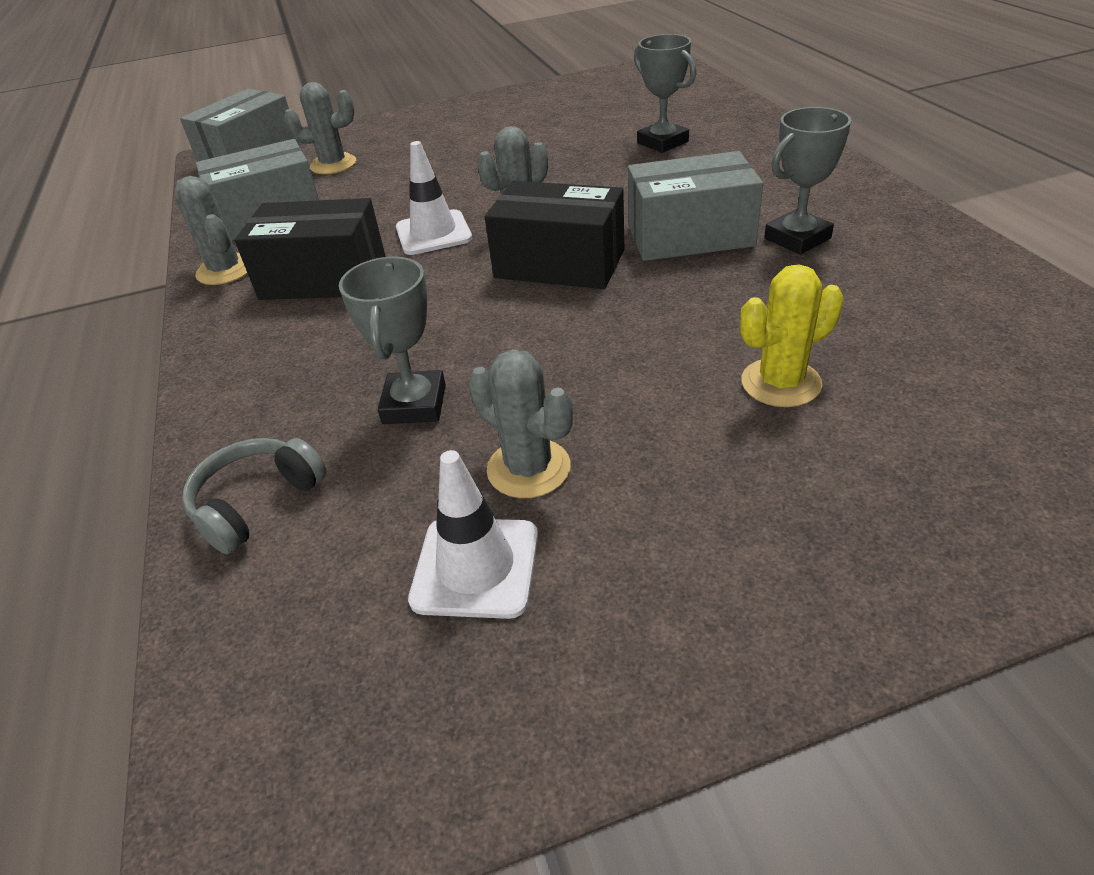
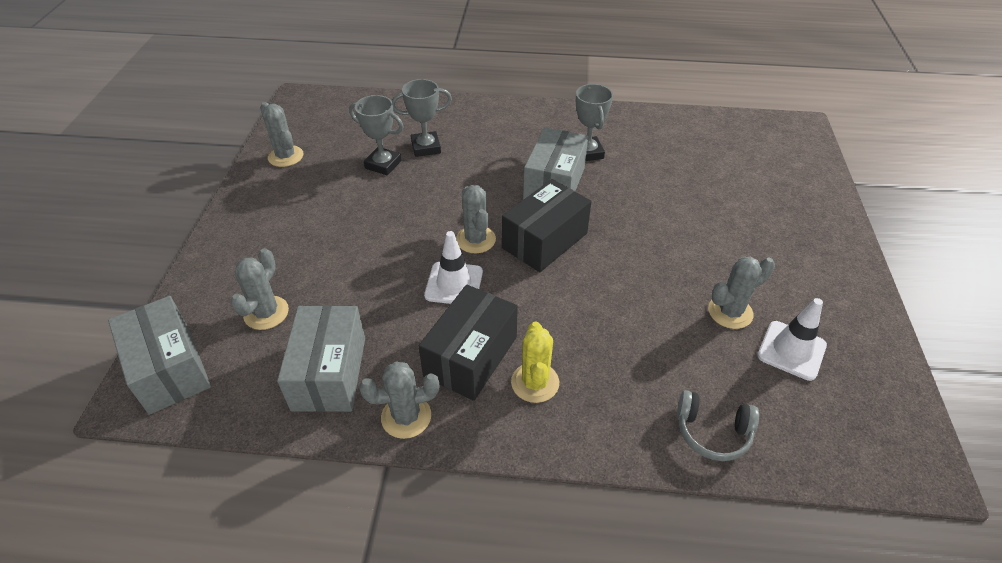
camera: 70 degrees left, 5 degrees up
grey headphones [182,438,327,554] -> grey headphones turned 45 degrees counterclockwise [677,390,759,461]
grey trophy [339,257,446,424] -> grey trophy moved to [349,95,403,175]
yellow cactus [740,264,844,407] -> yellow cactus moved to [511,322,559,403]
none -> grey cactus [260,102,303,167]

